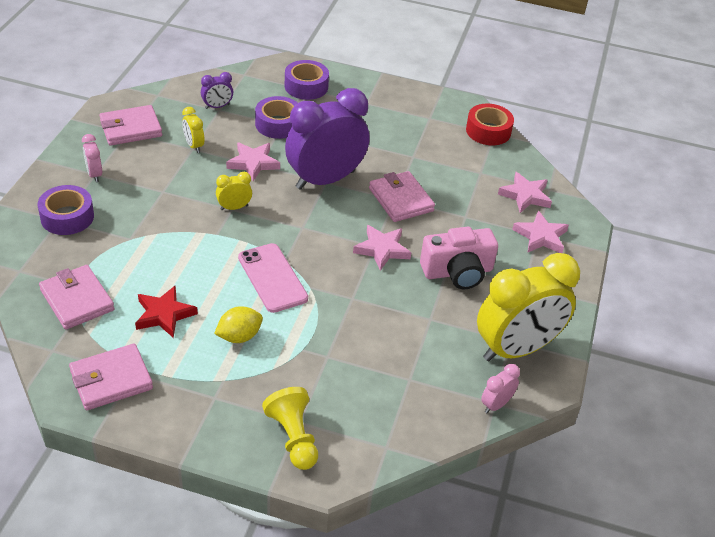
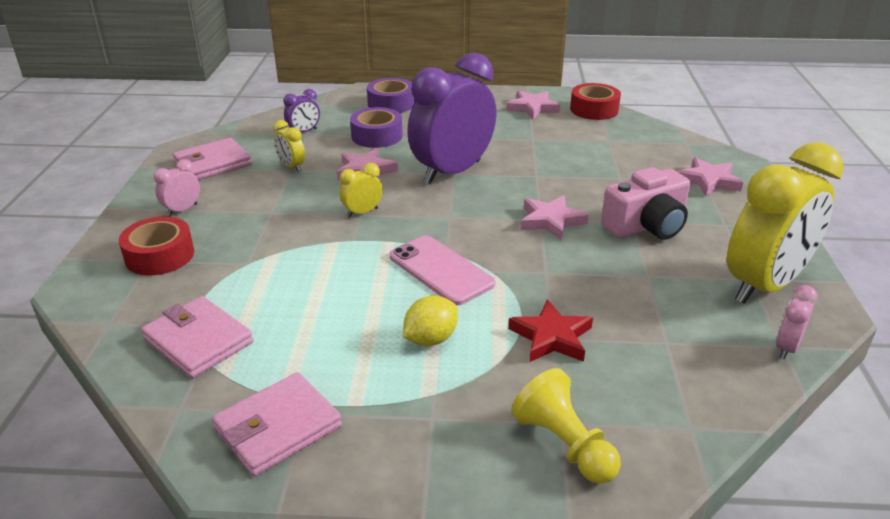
camera: 10 degrees left, 10 degrees down
purple tape [37,185,94,235] -> red tape [119,217,194,275]
pink clock [82,134,102,182] -> pink clock turned 75 degrees clockwise [154,159,200,216]
red star [135,286,198,338] -> red star moved to [508,299,593,362]
pink wallet [369,171,435,222] -> none
pink star [498,172,552,213] -> pink star moved to [506,90,560,120]

